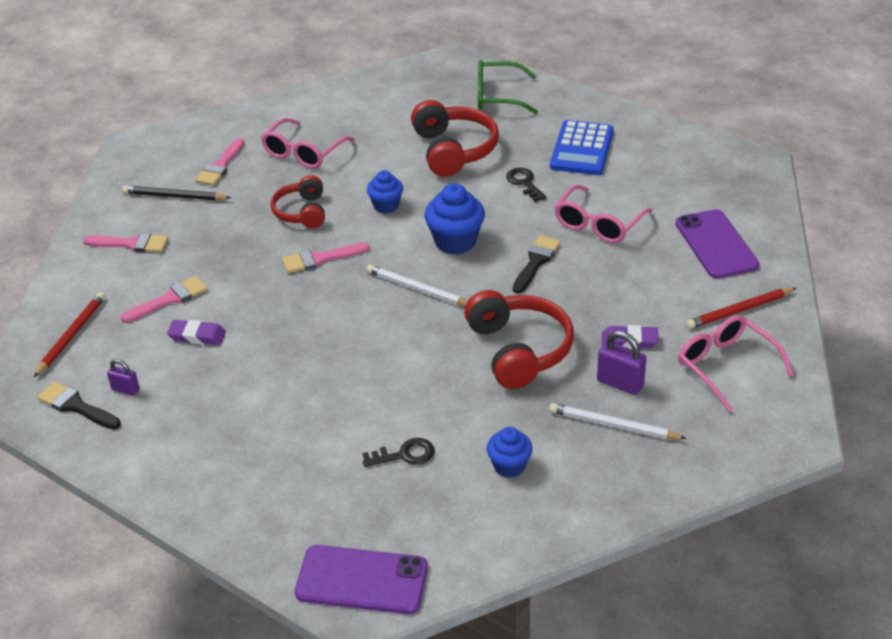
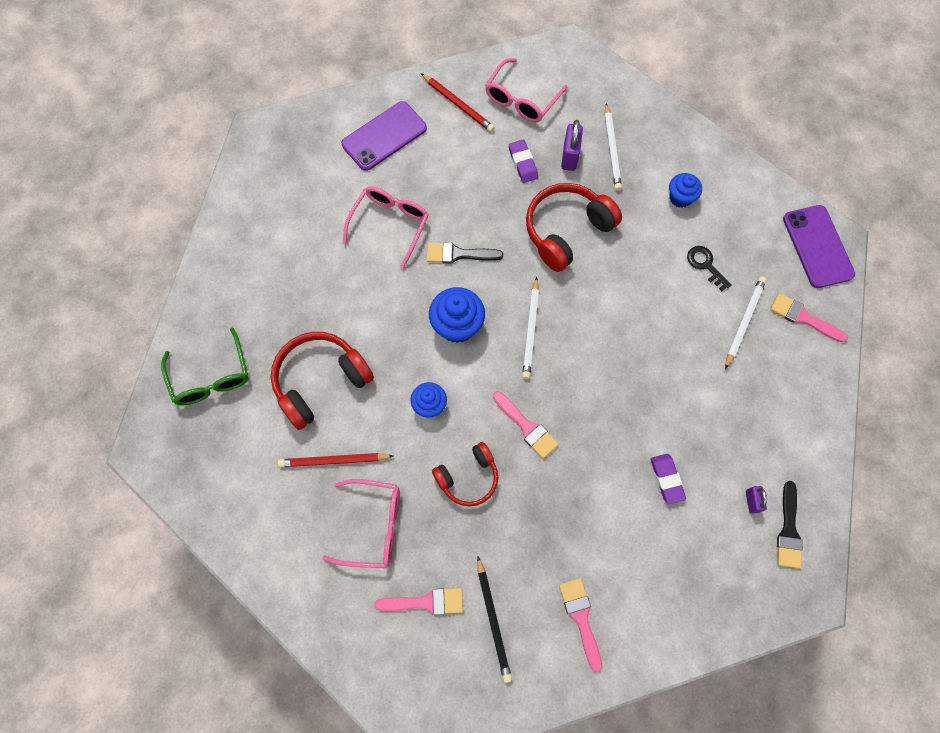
camera: 115 degrees left, 30 degrees up
red pencil [34,292,105,377] -> red pencil moved to [278,453,394,467]
pink brush [120,276,208,322] -> pink brush moved to [770,293,848,342]
black key [506,168,547,202] -> none
blue calculator [550,120,614,175] -> none
pink glasses [554,185,653,243] -> pink glasses turned 75 degrees counterclockwise [342,186,428,269]
none -> white pencil [725,277,766,369]

